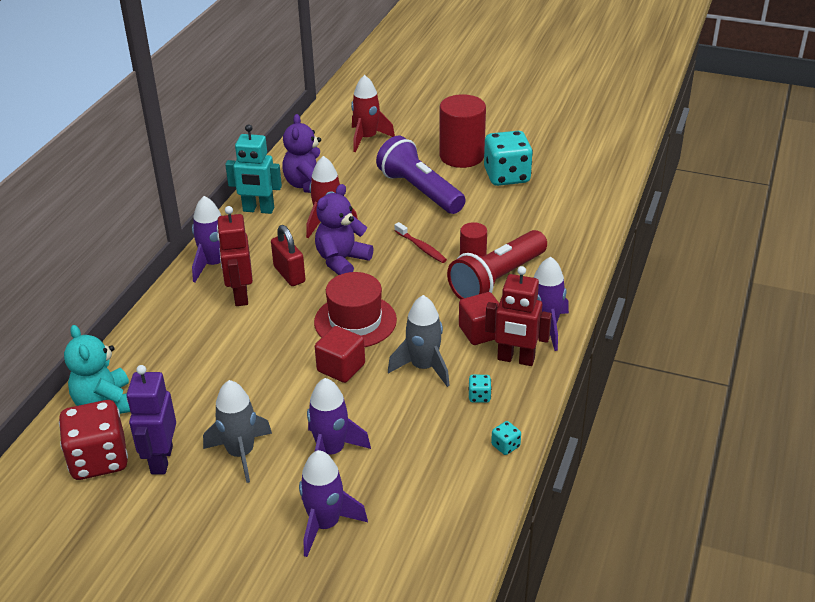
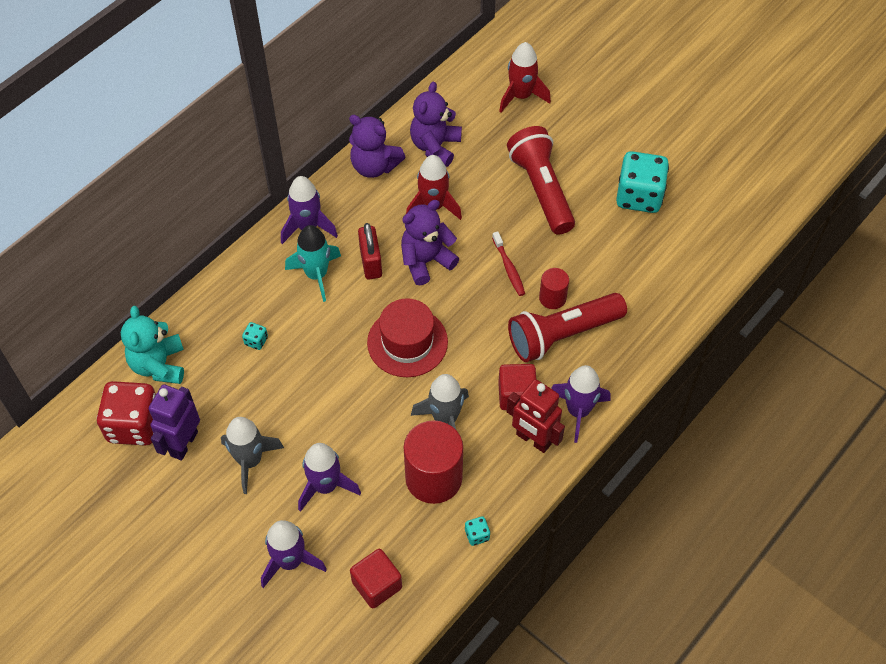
camera: 20 degrees right, 20 degrees up
red robot [217,206,253,306] -> turquoise rocket [285,225,341,302]
turquoise robot [225,124,282,214] -> purple teddy bear [349,115,405,178]
red cube [315,326,365,383] -> red cube moved to [350,549,402,608]
purple flashlight [376,136,466,214] -> red flashlight [507,126,575,235]
red cylinder [439,94,486,168] -> red cylinder moved to [404,420,463,504]
turquoise dice [468,375,492,403] -> turquoise dice moved to [242,322,268,350]

